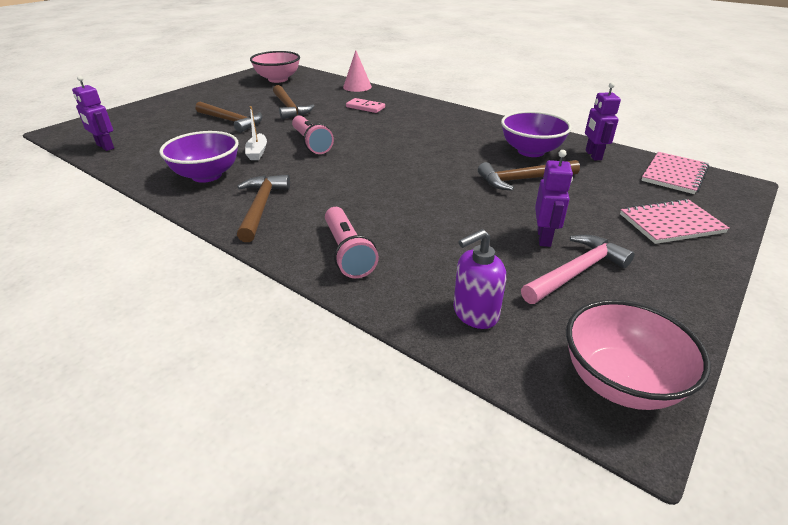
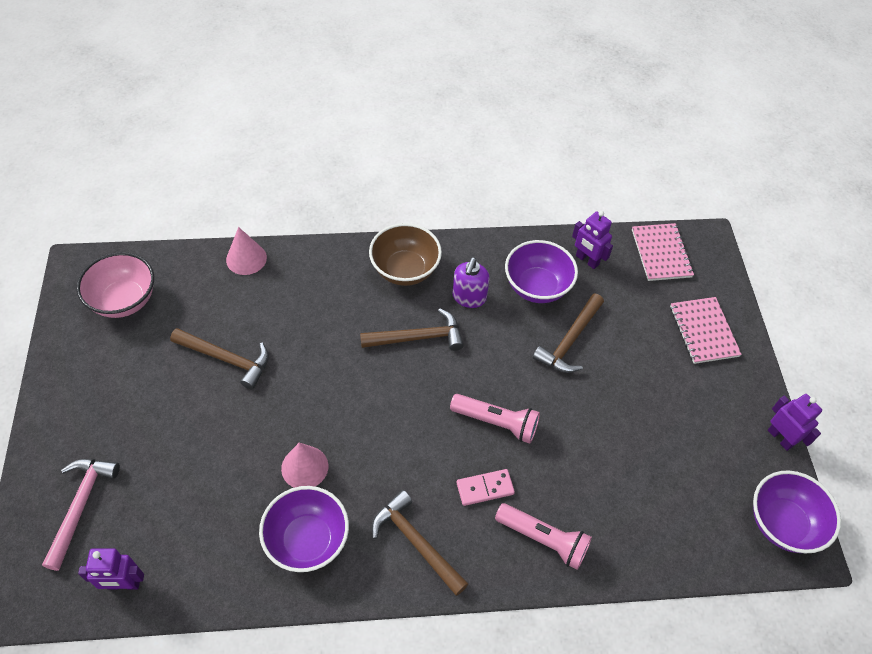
camera: 45 degrees left, 20 degrees up
brown hammer [196,101,263,133] -> brown hammer moved to [360,308,464,351]
white boat [245,106,267,160] -> pink cone [281,443,328,488]
pink flashlight [292,115,334,154] -> pink flashlight moved to [450,394,540,443]
pink domino [346,98,385,113] -> pink domino moved to [456,469,515,506]
purple soap dispenser [453,229,506,329] -> purple soap dispenser moved to [453,257,490,308]
pink hammer [521,235,635,304] -> pink hammer moved to [42,459,120,571]
purple robot [535,150,573,247] -> purple robot moved to [768,394,822,451]
pink bowl [566,300,711,410] -> purple bowl [753,470,841,553]
pink notebook [620,199,729,244] -> pink notebook turned 45 degrees counterclockwise [670,297,742,364]
none -> brown bowl [369,223,442,286]

